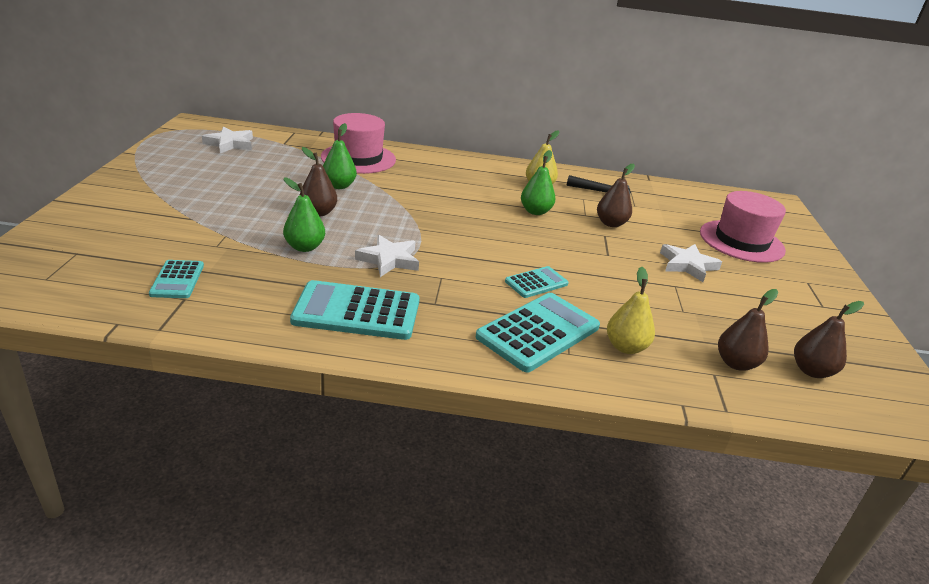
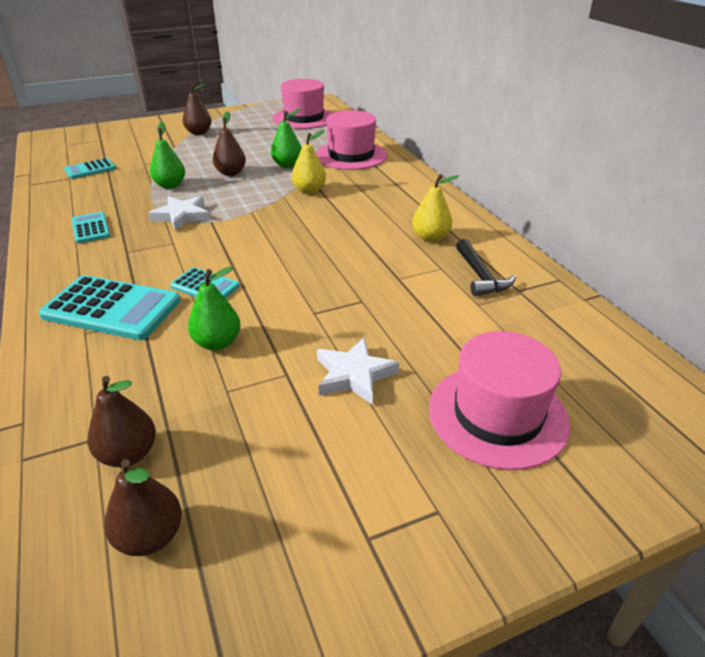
camera: 65 degrees right, 5 degrees up
white star [202,127,253,153] -> pink hat [273,79,333,129]
turquoise calculator [290,280,420,340] -> turquoise calculator [72,212,110,243], size x0.55
green pear [521,150,555,215] -> green pear moved to [188,266,241,350]
brown pear [597,163,635,227] -> brown pear moved to [182,83,212,135]
yellow pear [607,267,655,354] -> yellow pear moved to [292,130,326,194]

